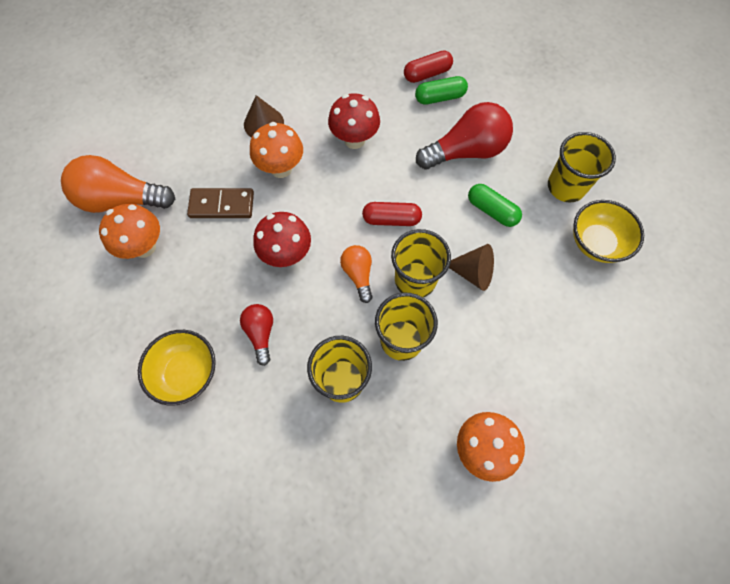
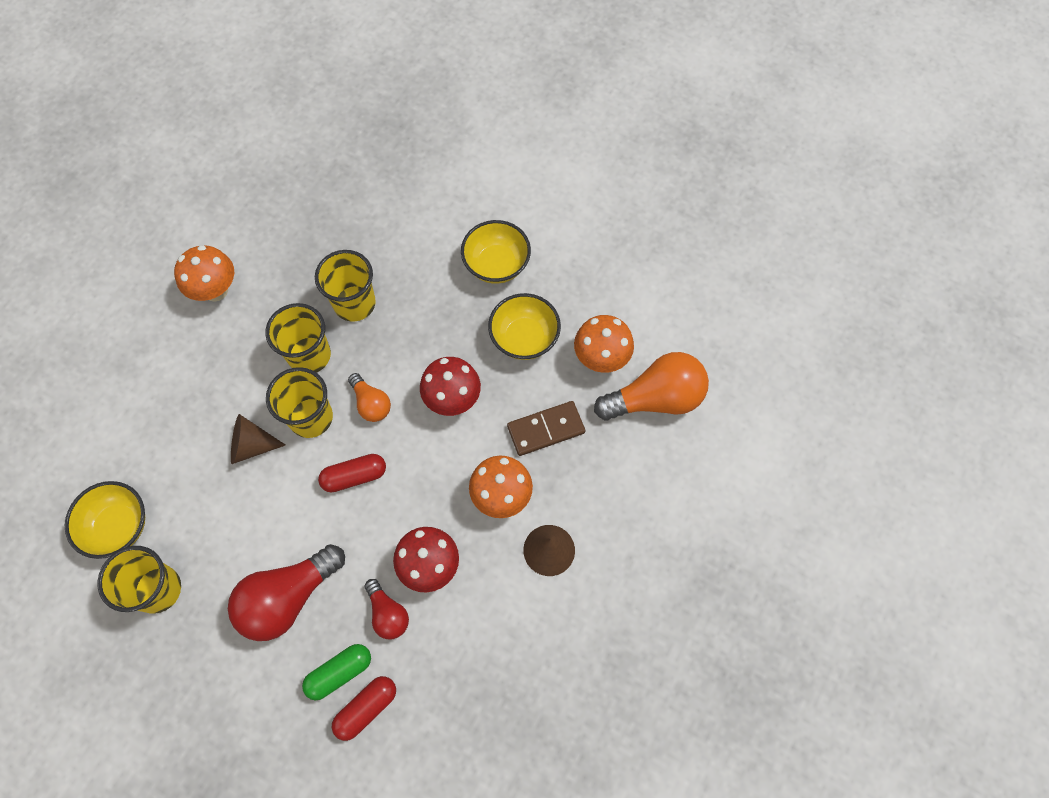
camera: 160 degrees right, 0 degrees up
red light bulb [240,304,273,366] -> red light bulb moved to [365,579,409,639]
green capsule [468,184,522,227] -> none
none -> yellow bowl [488,293,561,360]

